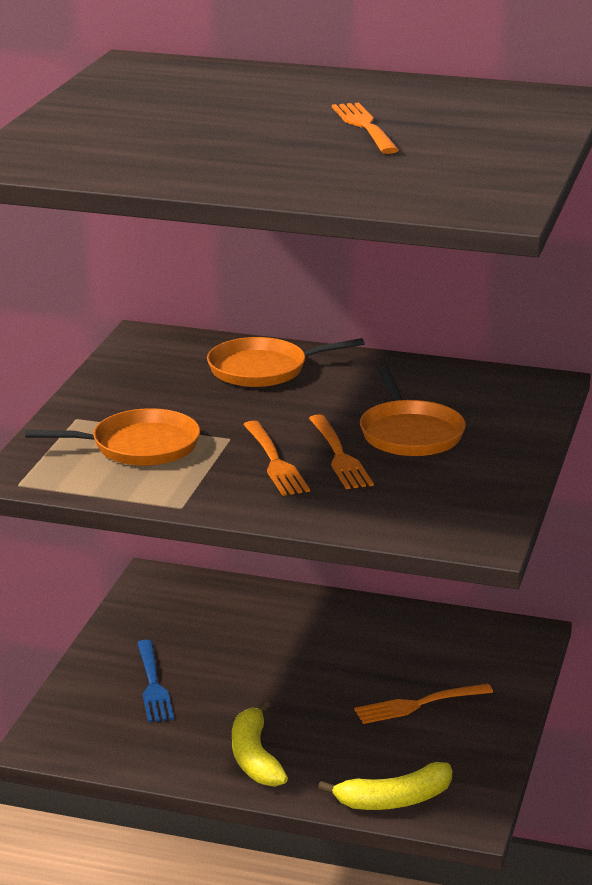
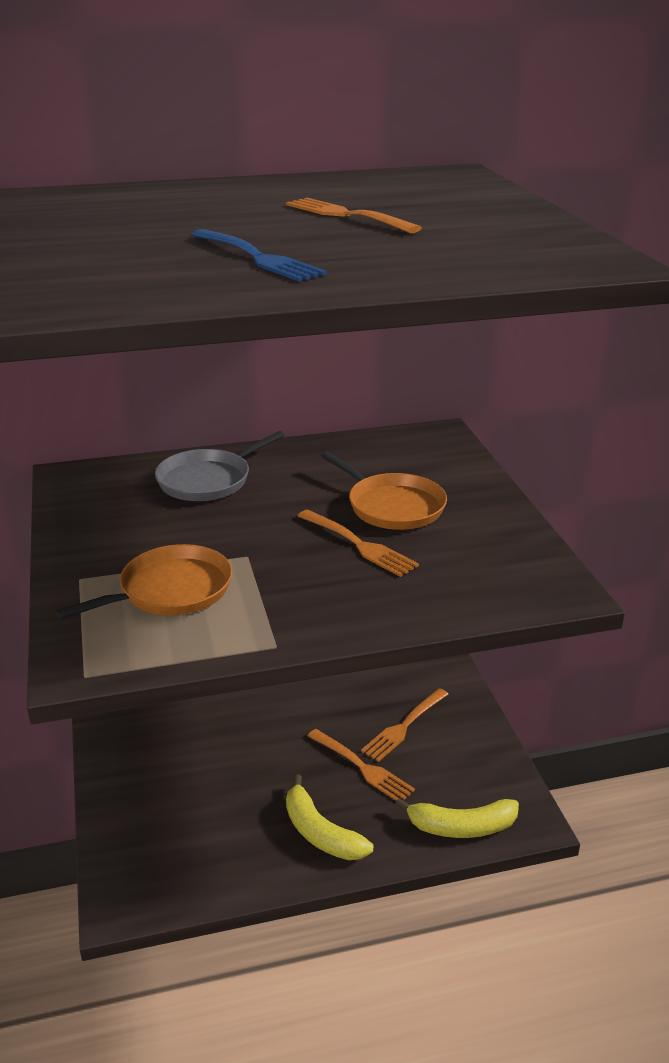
camera: 30 degrees left, 5 degrees up
blue fork [137,640,174,722] -> blue fork moved to [191,229,327,282]
orange pan [207,337,365,387] -> grey pan [155,431,284,501]
orange fork [243,421,310,496] -> orange fork moved to [308,729,415,801]
yellow banana [318,762,452,810] -> yellow banana turned 45 degrees clockwise [395,798,519,838]

